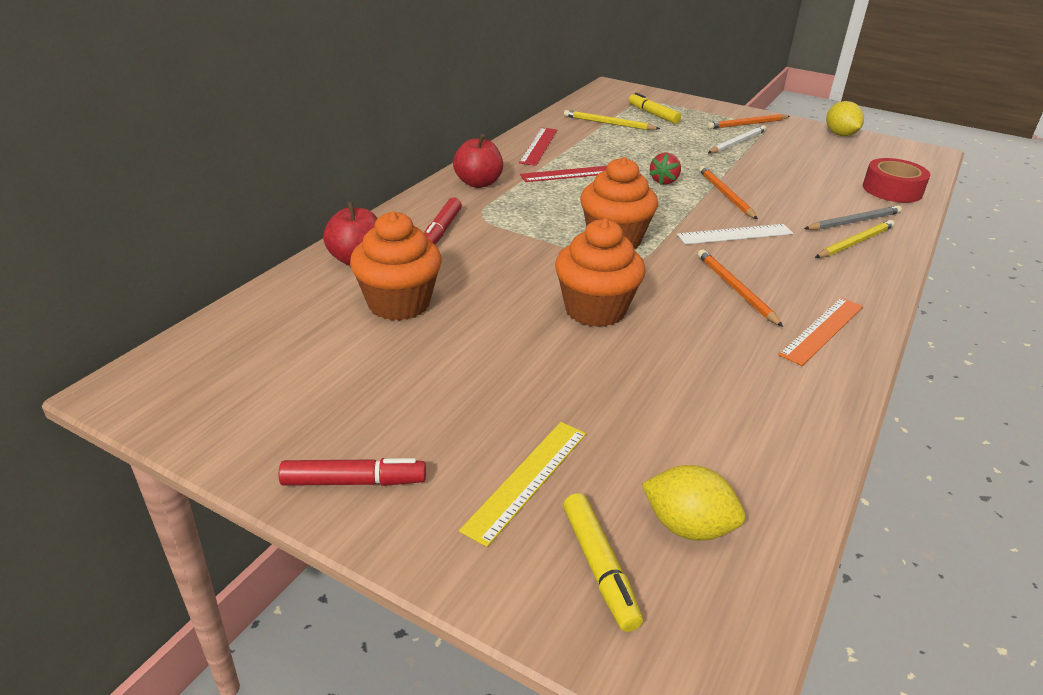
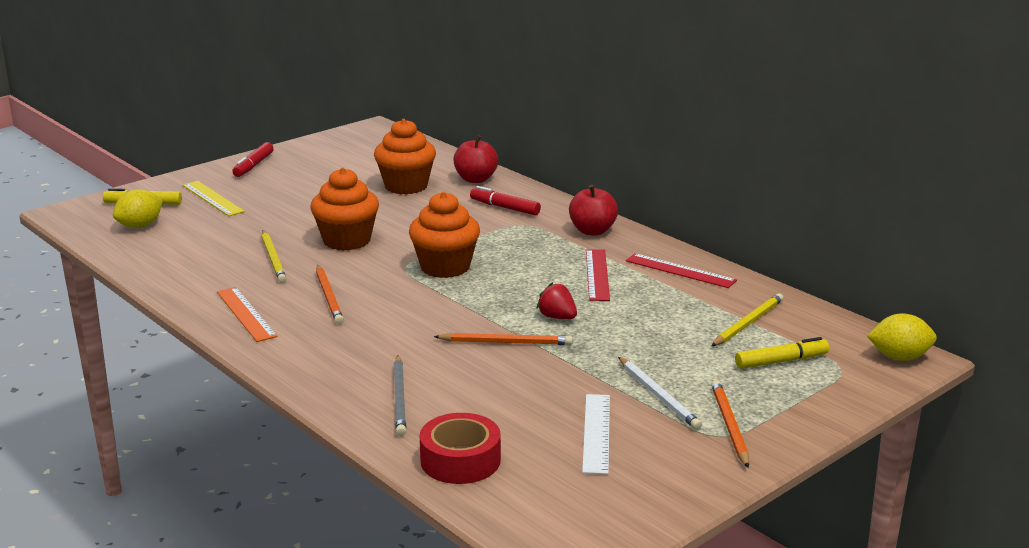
camera: 110 degrees right, 10 degrees down
white ruler [677,224,794,245] -> white ruler moved to [582,394,610,474]
orange pencil [698,249,783,327] -> orange pencil turned 75 degrees clockwise [316,265,344,324]
yellow pencil [815,220,895,258] -> yellow pencil moved to [261,230,287,283]
yellow lemon [826,101,864,136] -> yellow lemon moved to [867,313,937,361]

